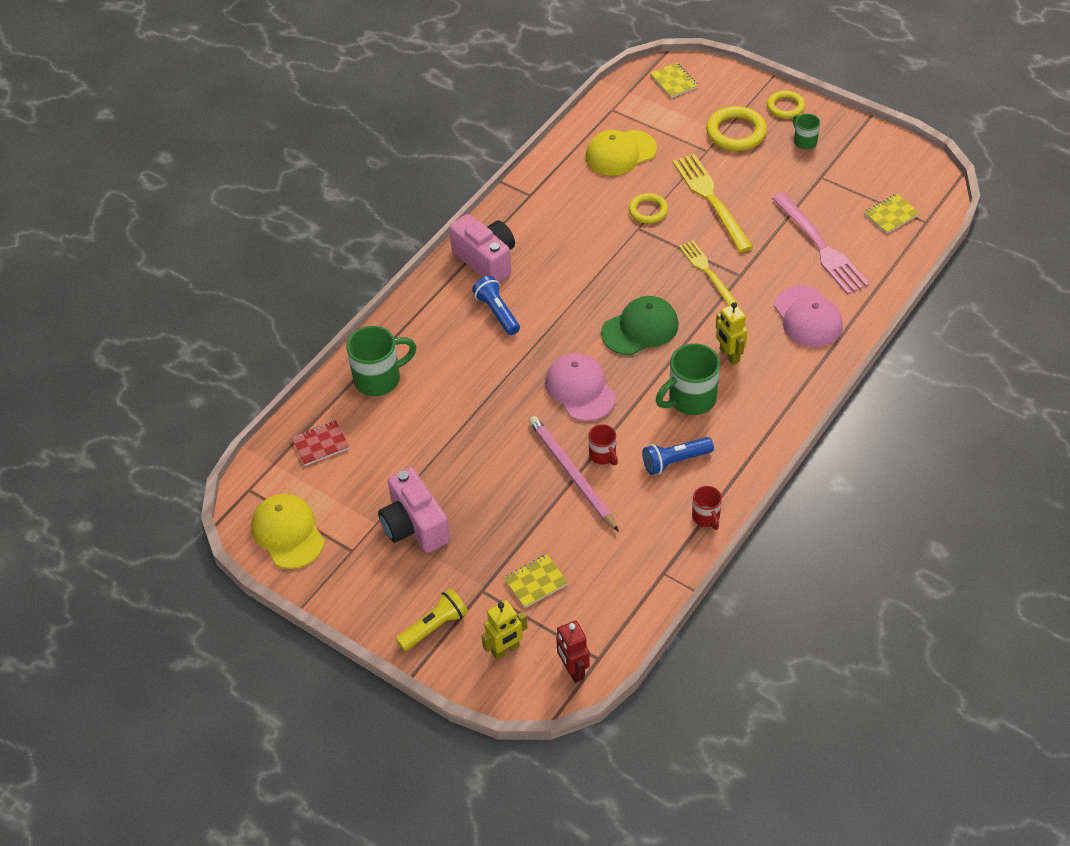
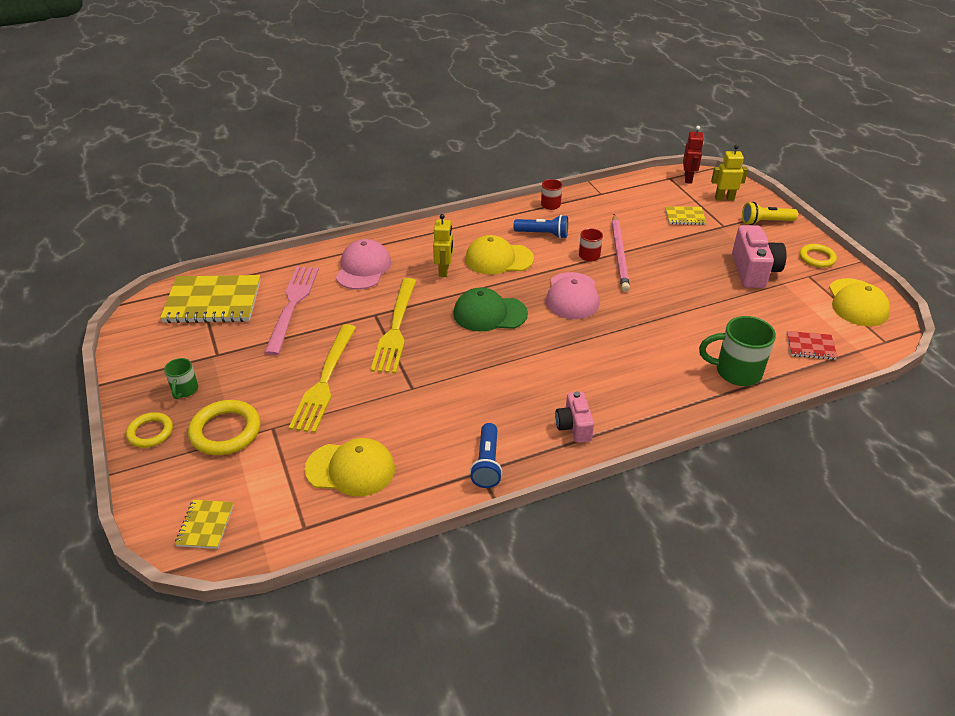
camera: 150 degrees left, 10 degrees down
pink camera [449,214,515,282] -> pink camera [555,391,594,443], size x0.62
blue flashlight [472,276,520,335] -> blue flashlight moved to [470,423,502,488]
yellow ring [628,193,668,224] -> yellow ring moved to [799,244,837,268]
green mug [656,343,720,415] -> yellow cap [465,235,534,275]
yellow fork [679,240,738,306] -> yellow fork [371,278,416,373], size x1.56
yellow notebook [864,194,920,234] -> yellow notebook [160,275,261,323], size x2.06

